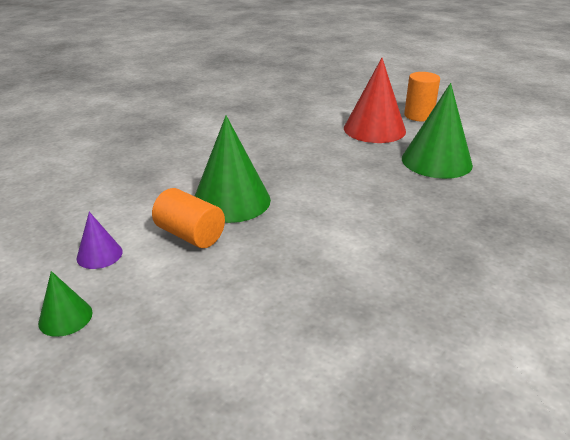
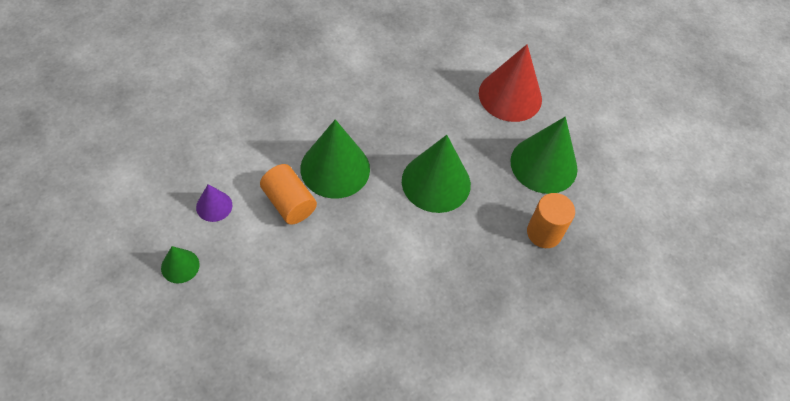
camera: 10 degrees right, 25 degrees up
orange cylinder [404,72,440,121] -> orange cylinder moved to [527,193,575,248]
none -> green cone [402,135,471,213]

